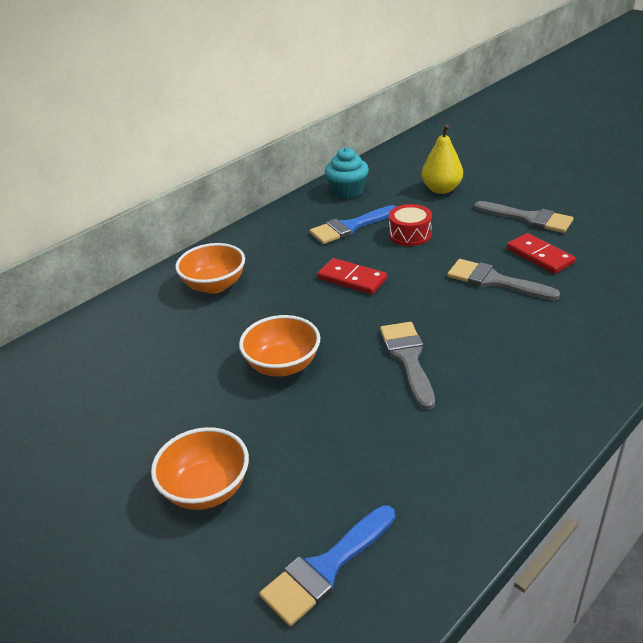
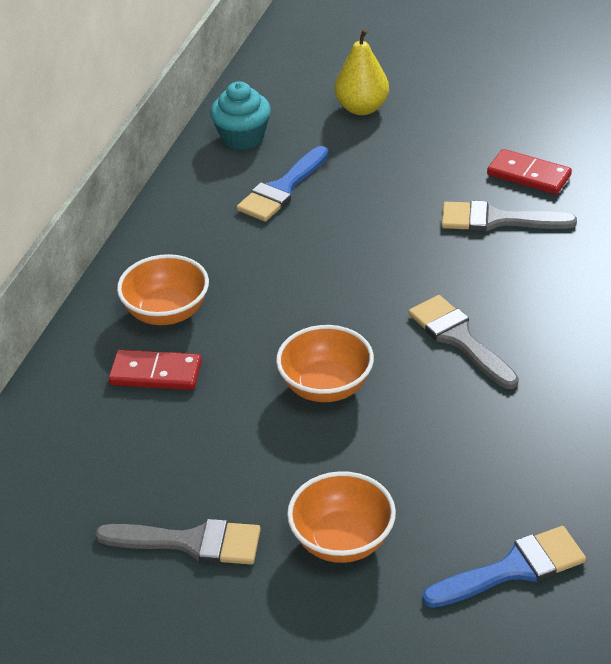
camera: 25 degrees left, 5 degrees up
blue brush [259,505,395,626] -> blue brush turned 135 degrees counterclockwise [422,526,586,608]
red domino [317,258,387,294] -> red domino moved to [108,350,202,390]
red drum [389,204,432,246] -> none
grey brush [474,201,573,233] -> grey brush moved to [95,519,261,565]

